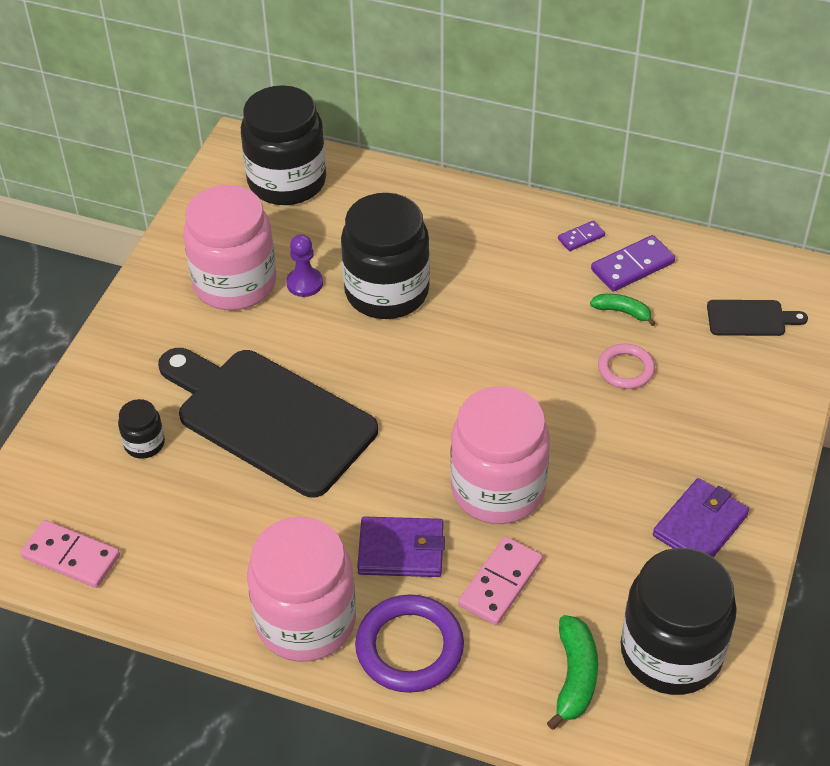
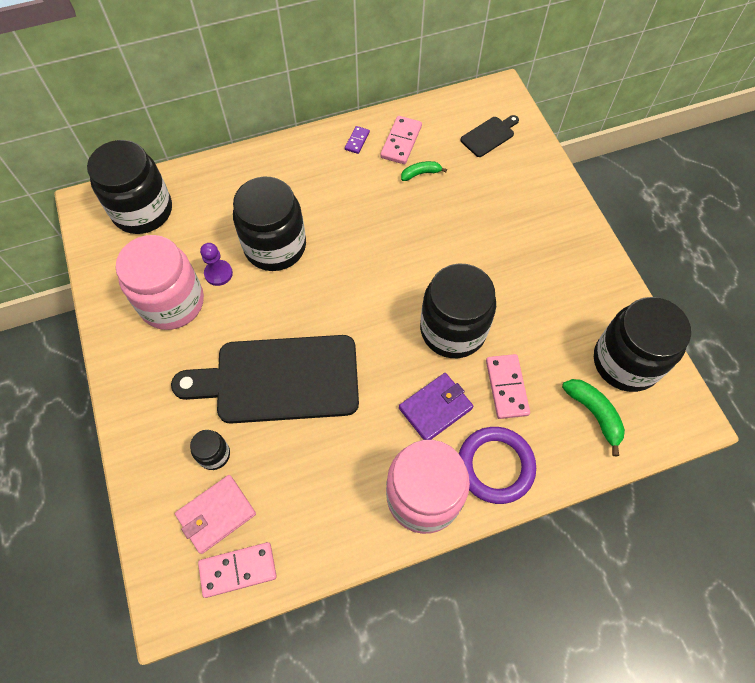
camera: 40 degrees left, 15 degrees up
pink jar [450,386,550,524] -> black jar [420,264,496,358]
purple domino [591,235,675,292] -> pink domino [380,116,422,164]
pink ring [598,344,655,389] -> none
purple wallet [653,478,749,557] -> none
none -> pink wallet [175,475,256,554]

